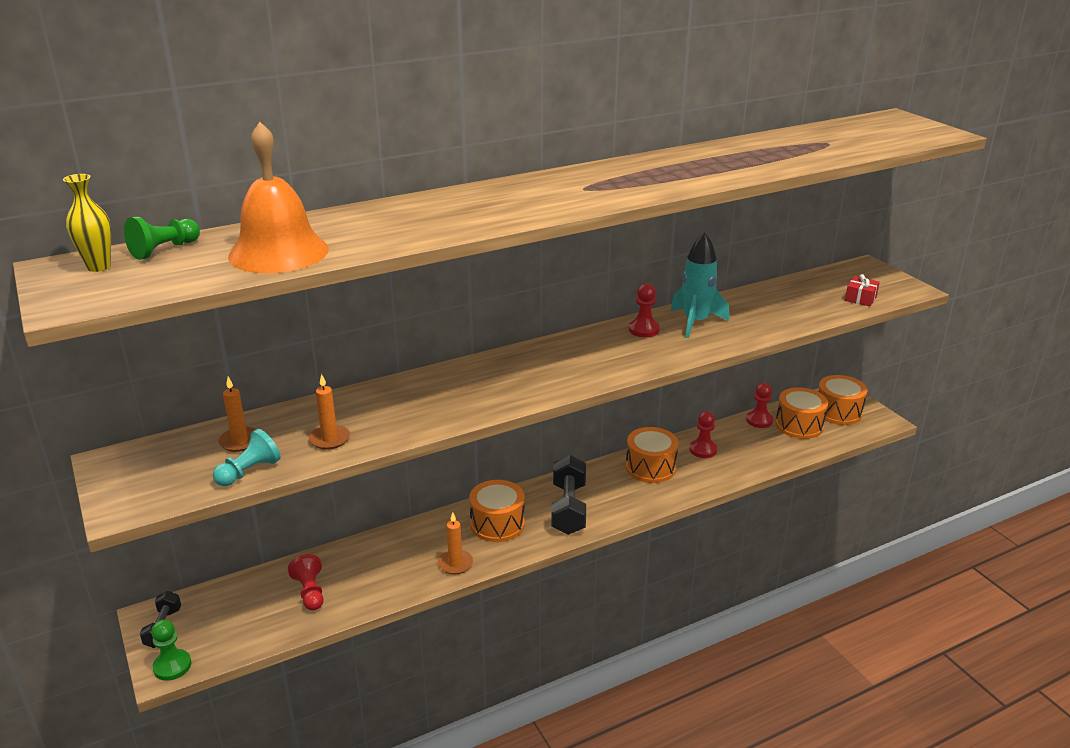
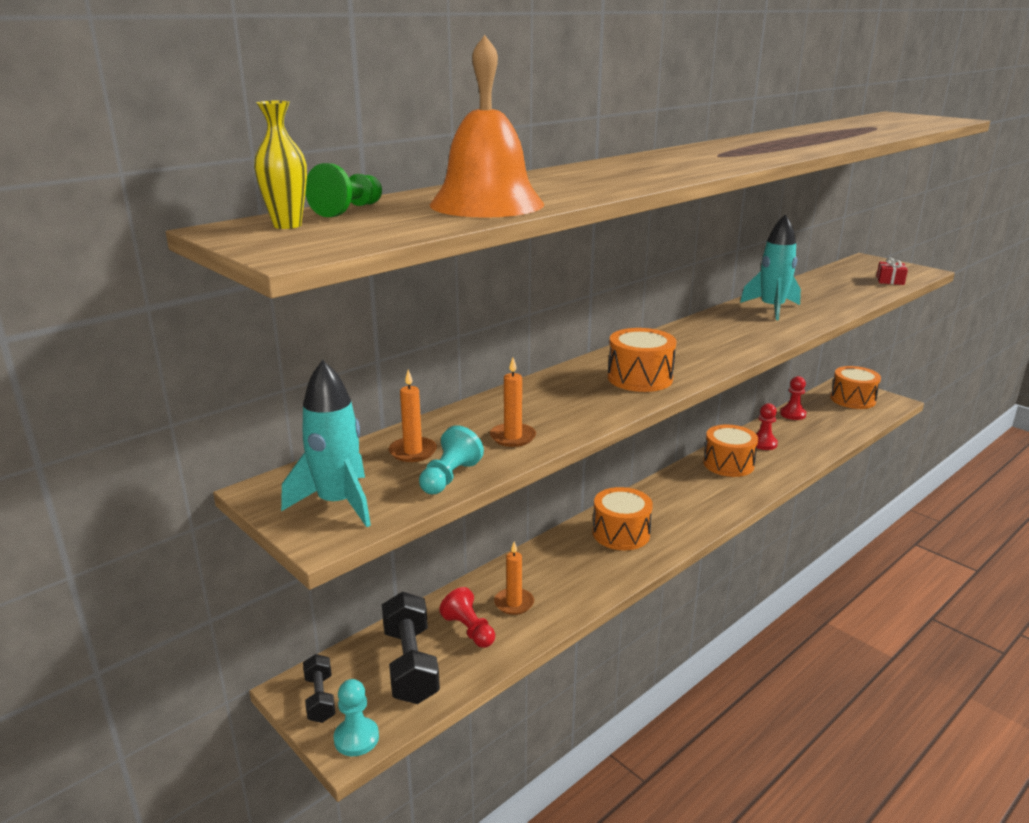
camera: 15 degrees left, 5 degrees down
green pawn [151,620,191,681] -> turquoise pawn [333,679,379,756]
orange candle [438,512,473,574] -> orange candle moved to [494,541,534,615]
black dumbbell [551,455,586,535] -> black dumbbell moved to [382,591,440,704]
red pawn [629,283,660,337] -> none
orange drum [775,387,828,439] -> orange drum moved to [608,328,676,392]
none -> turquoise rocket [281,360,371,527]

